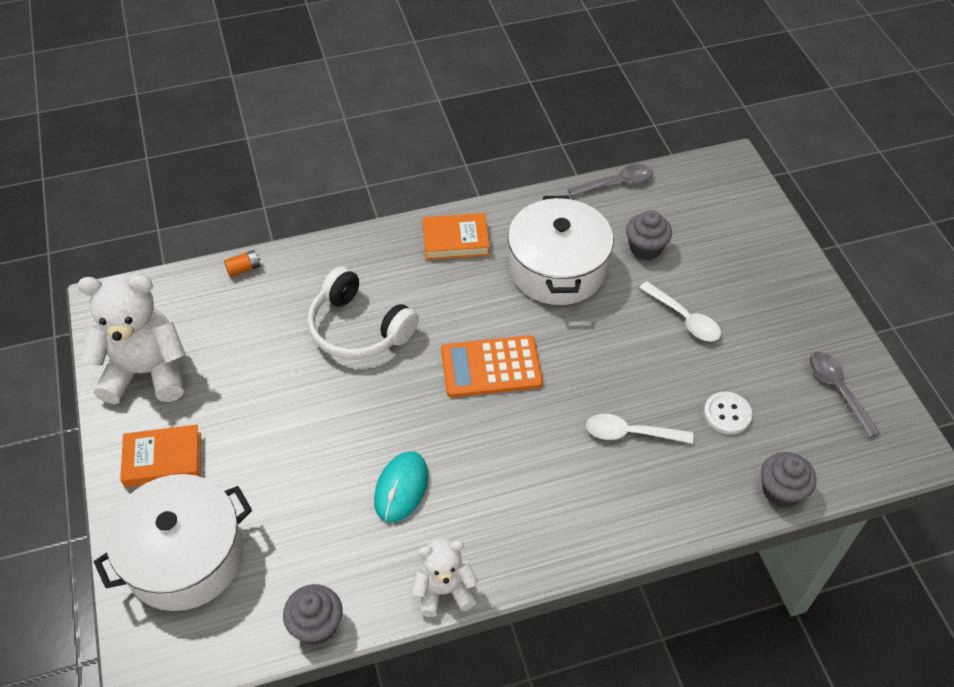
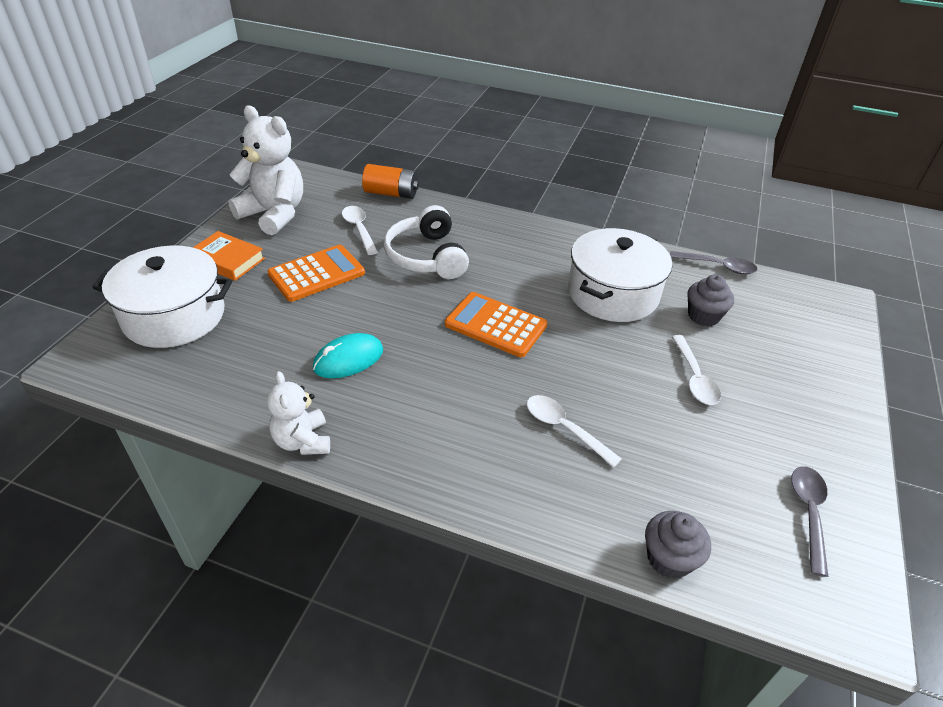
camera: 35 degrees right, 10 degrees down
orange battery [224,250,260,277] -> orange battery [362,164,419,199], size x1.95
grey cupcake [283,584,343,645] -> none
white teddy bear [412,538,478,617] -> white teddy bear turned 135 degrees counterclockwise [267,371,330,455]
orange book [422,213,490,260] -> none
white button [704,392,752,435] -> none
none -> orange calculator [267,245,365,302]
none -> white spoon [342,206,378,255]

